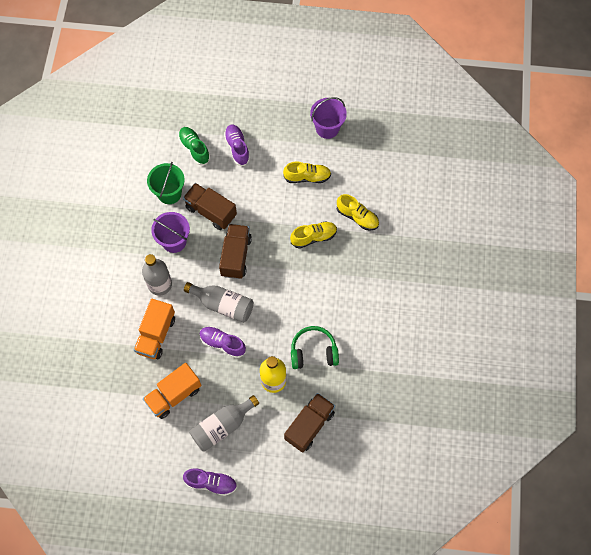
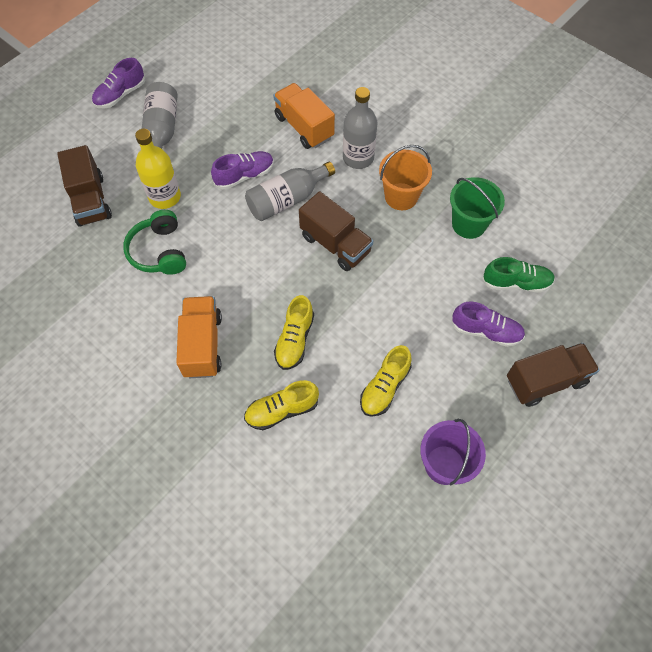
camera: 125 degrees right, 5 degrees down
orange truck [143,363,201,419] -> orange truck moved to [176,296,222,378]
purple bucket [151,212,190,253] -> orange bucket [379,145,432,210]
brown truck [183,183,237,230] -> brown truck moved to [507,343,599,407]
green headphones [291,326,339,369] -> green headphones turned 135 degrees clockwise [123,210,186,275]

